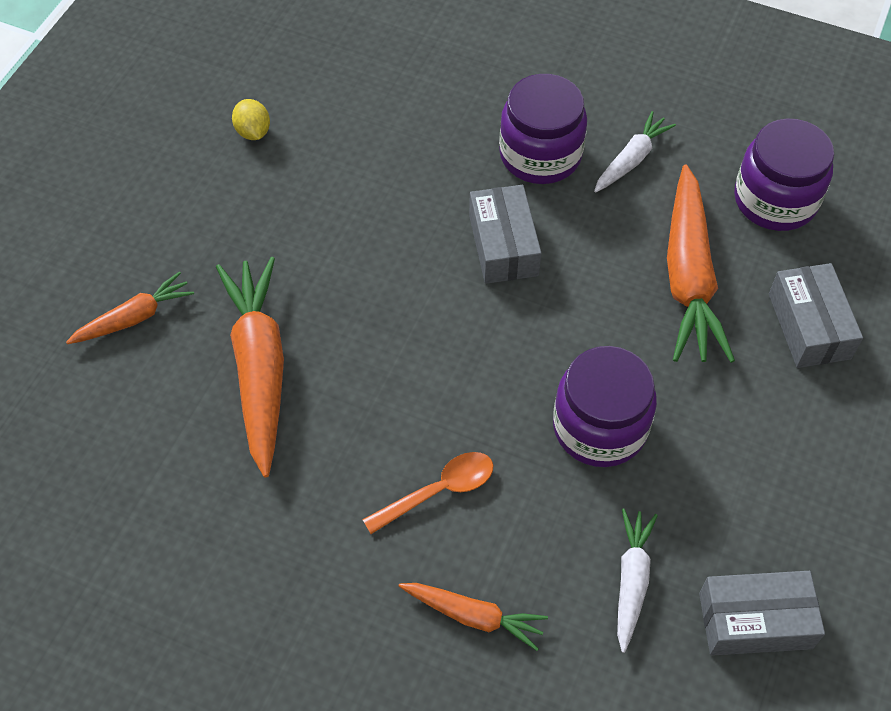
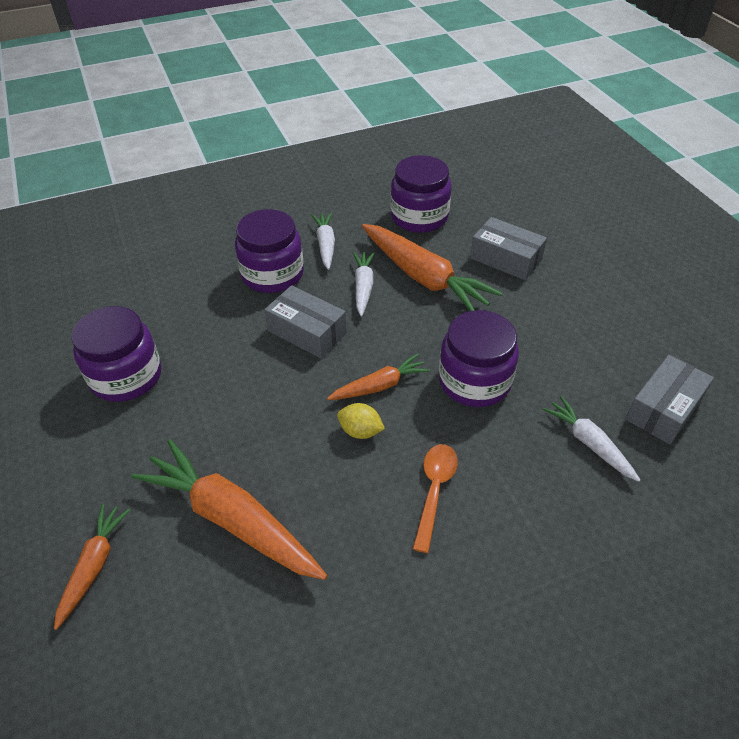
camera: 45 degrees left, 10 degrees down
yellow lemon [232,99,270,140] -> yellow lemon moved to [337,403,385,439]
orange carrot [399,583,548,651] -> orange carrot moved to [327,353,430,400]
none -> purple jar [71,306,161,402]
none -> white carrot [353,252,375,316]

